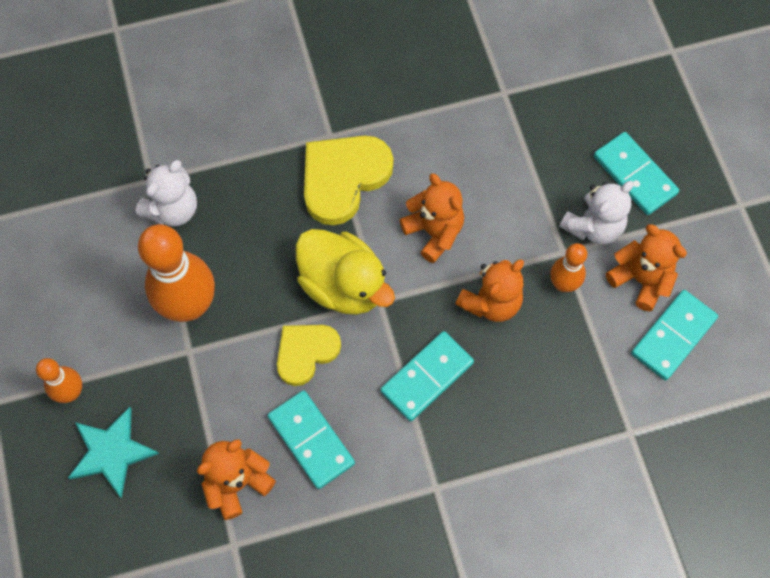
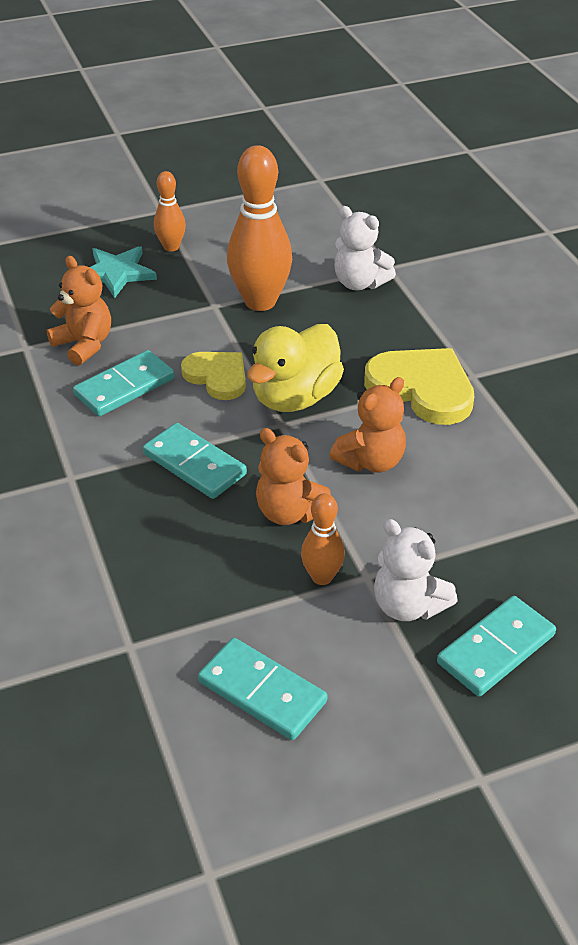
camera: 85 degrees right, 25 degrees down
orange teddy bear [606,224,687,312] -> none

